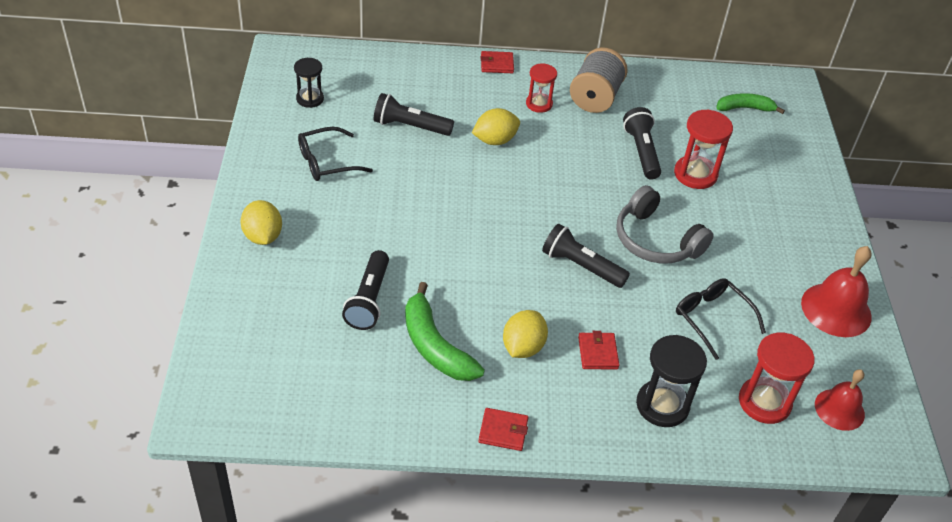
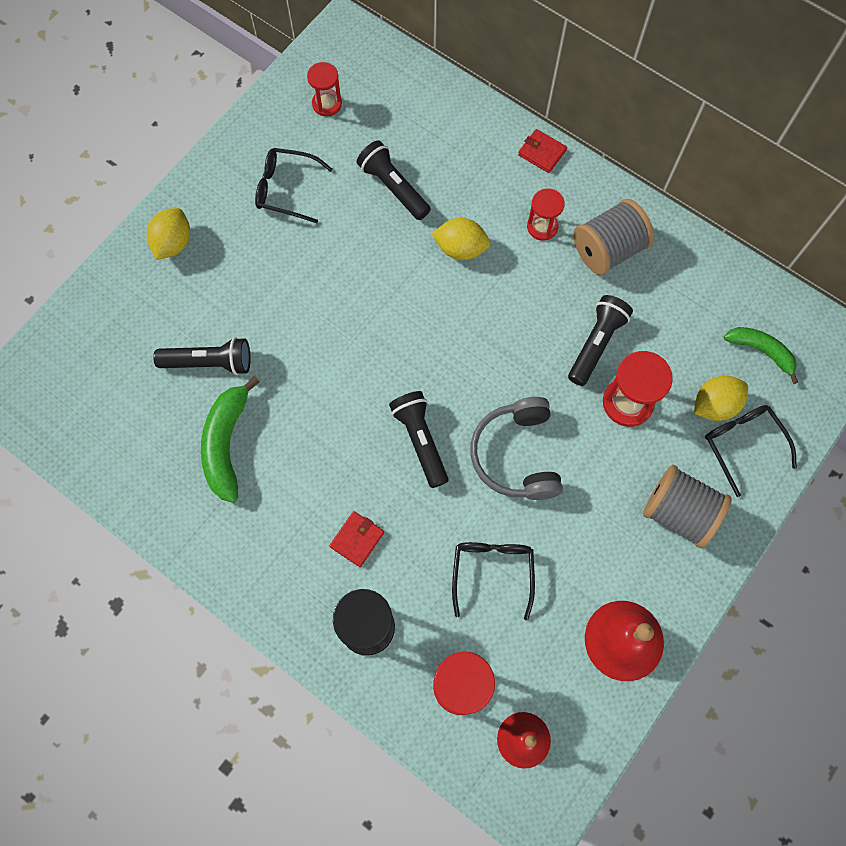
camera: 40 degrees right, 25 degrees up
black hourglass [294,58,324,108] -> red hourglass [307,62,342,116]
black flashlight [342,250,389,330] -> black flashlight turned 135 degrees counterclockwise [153,337,251,375]
red wallet [478,408,529,451] -> none
yellow lemon [503,310,548,358] -> yellow lemon moved to [694,376,748,421]
none -> grey spool [643,465,732,548]
none -> black glasses [705,405,797,497]

